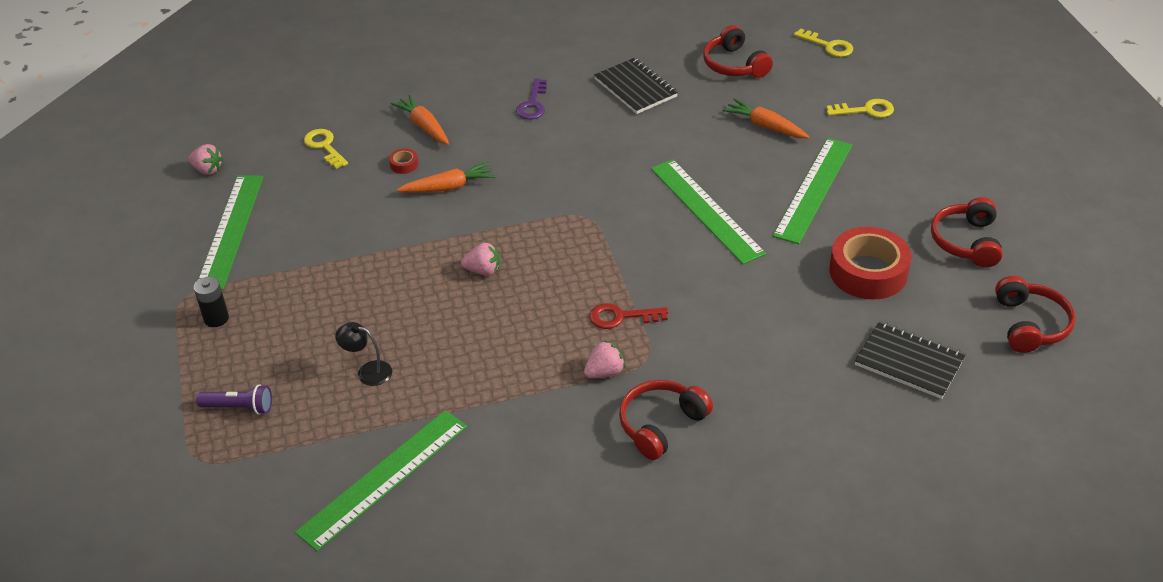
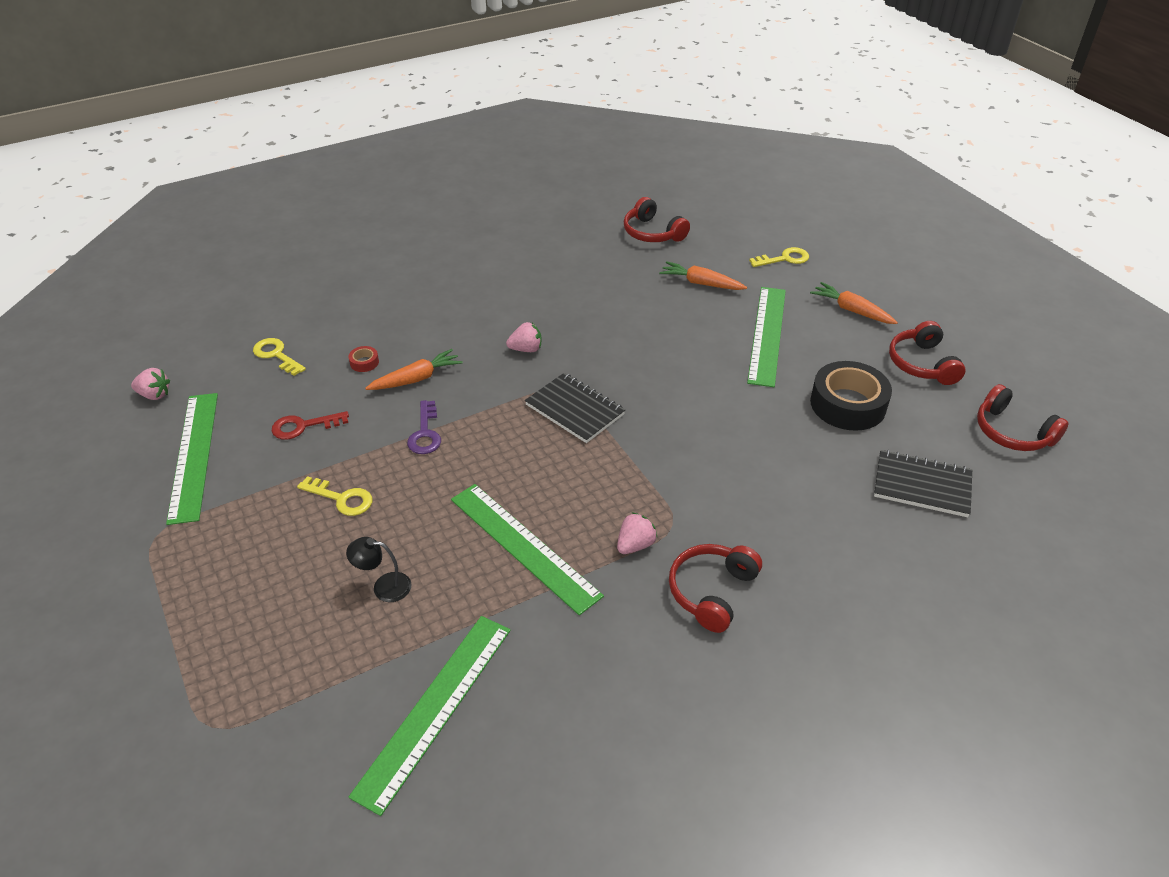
camera: 15 degrees left, 0 degrees up
black battery [194,277,229,327] -> none
purple flashlight [196,384,272,415] -> none
orange carrot [390,94,449,145] -> orange carrot moved to [810,282,898,324]
pink strawberry [461,243,500,276] -> pink strawberry moved to [506,322,541,352]
purple key [516,78,547,120] -> purple key moved to [407,400,441,454]
red key [589,303,668,329] -> red key moved to [272,411,349,440]
black notebook [594,58,678,114] -> black notebook moved to [525,373,625,443]
green ruler [651,159,766,264] -> green ruler moved to [451,484,604,615]
yellow key [794,29,853,57] -> yellow key moved to [297,476,372,516]
red tape [830,227,911,300] -> black tape [810,361,892,431]
red headphones [995,276,1076,353] -> red headphones turned 150 degrees clockwise [977,384,1069,451]

